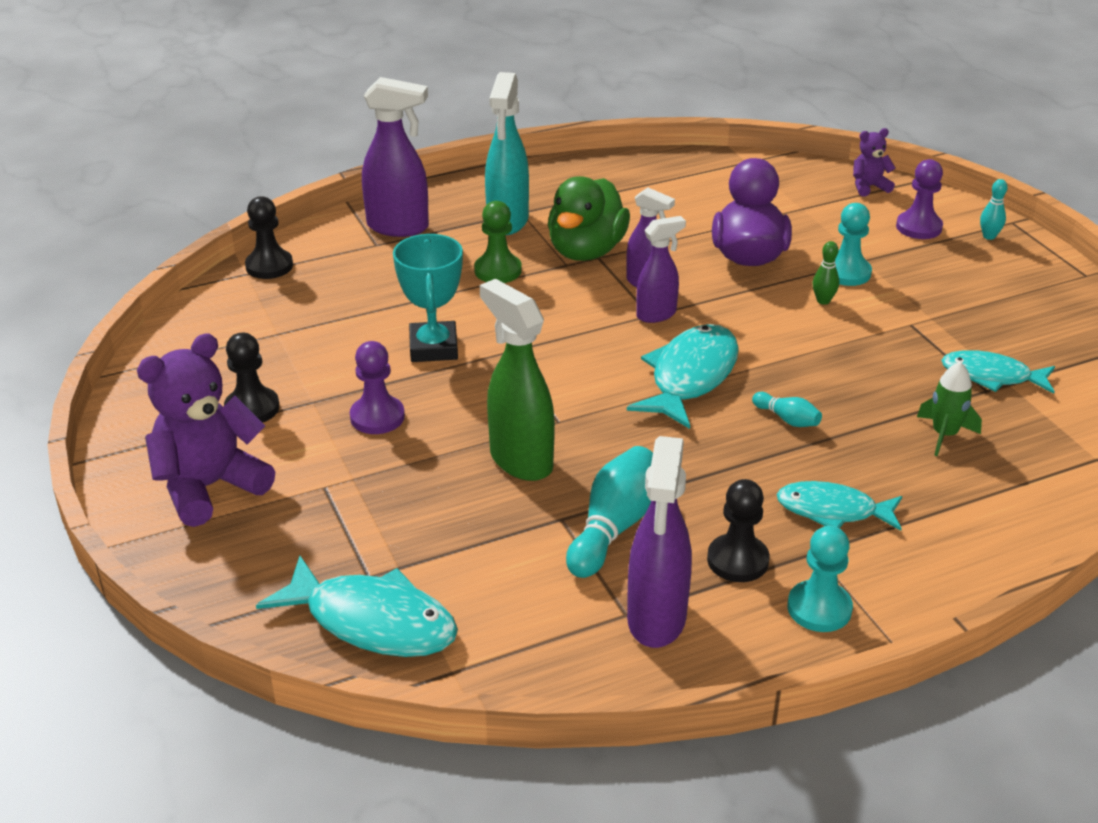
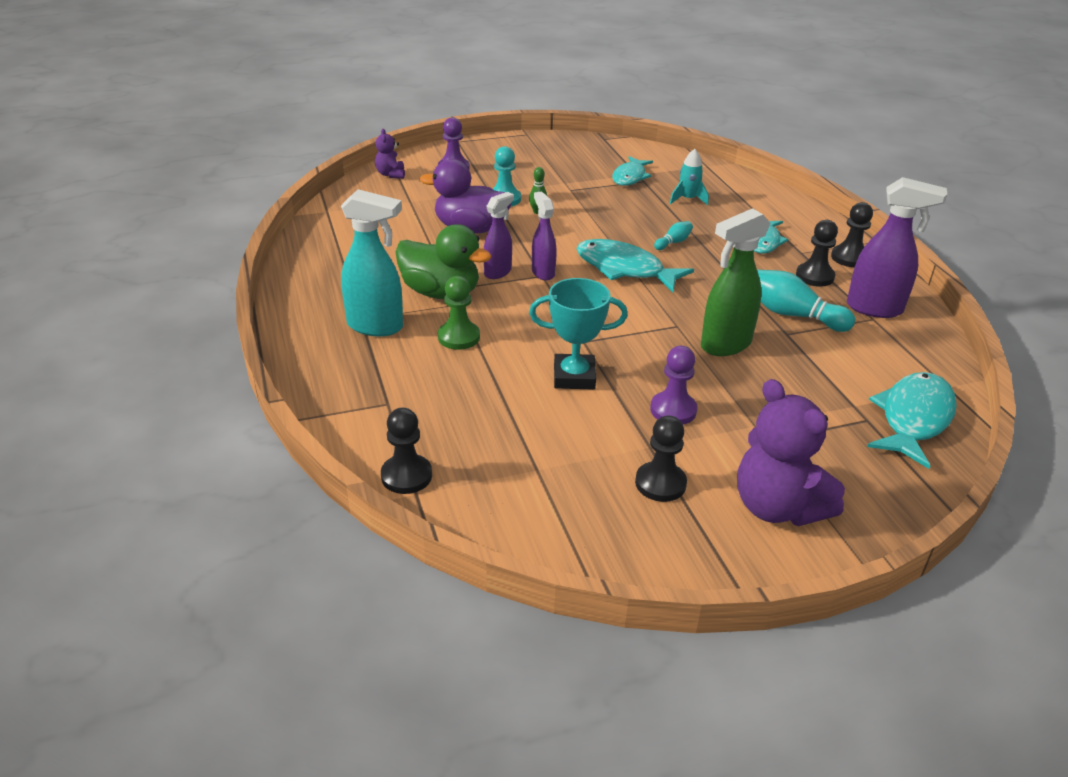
camera: 85 degrees left, 0 degrees up
purple spray bottle [362,77,429,237] -> none
turquoise pawn [788,526,853,632] -> black pawn [831,202,873,267]
green rocket [917,362,982,456] -> turquoise rocket [669,149,709,205]
turquoise bowling pin [980,179,1008,240] -> none

